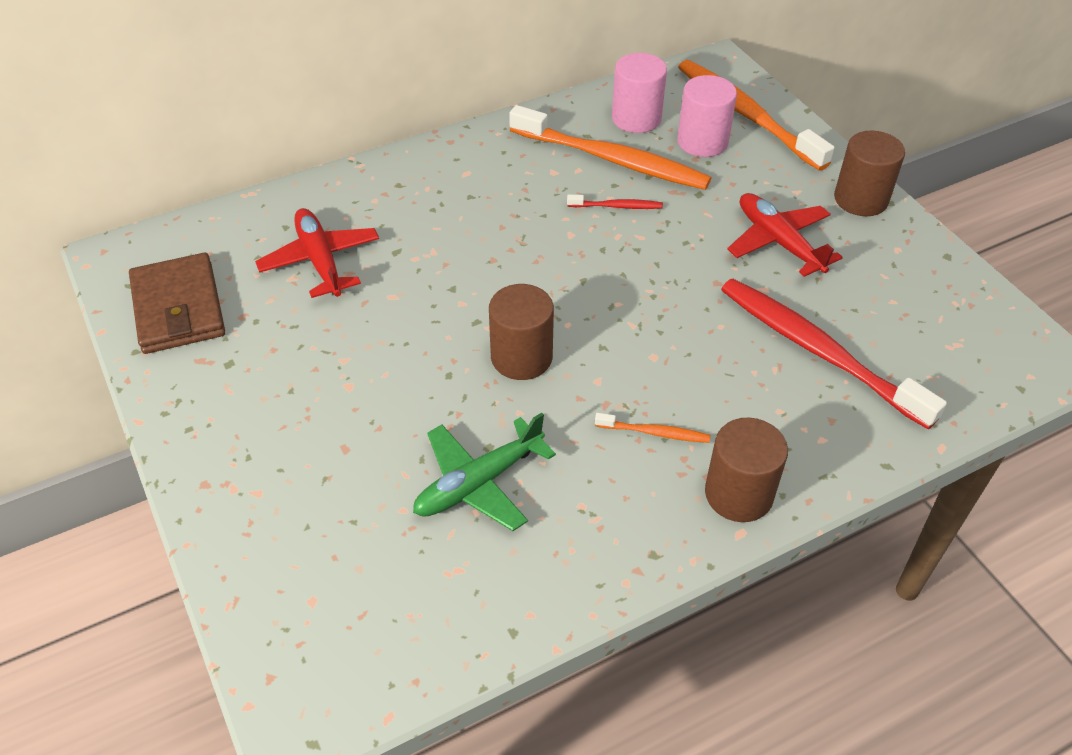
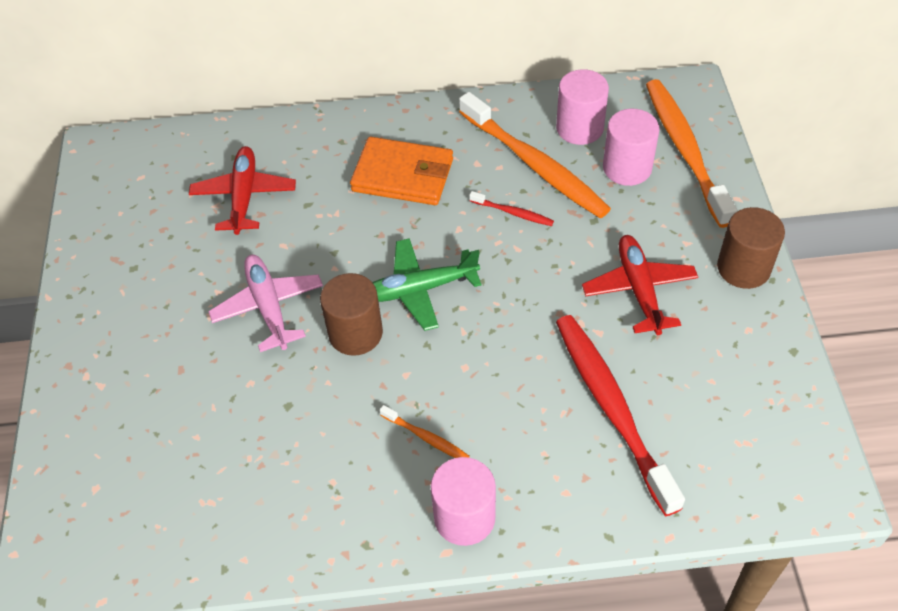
camera: 25 degrees right, 5 degrees up
brown wallet [129,253,225,354] -> none
green plane [413,413,556,531] -> green plane moved to [372,238,481,331]
brown cylinder [705,418,788,522] -> pink cylinder [431,457,496,546]
none -> pink plane [208,255,323,352]
none -> orange wallet [350,137,453,205]

